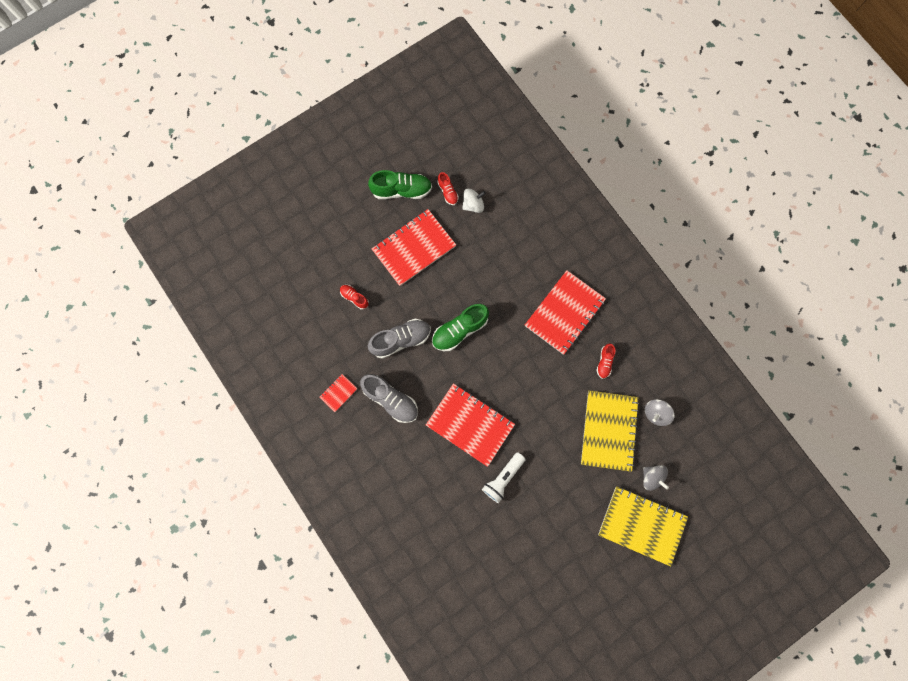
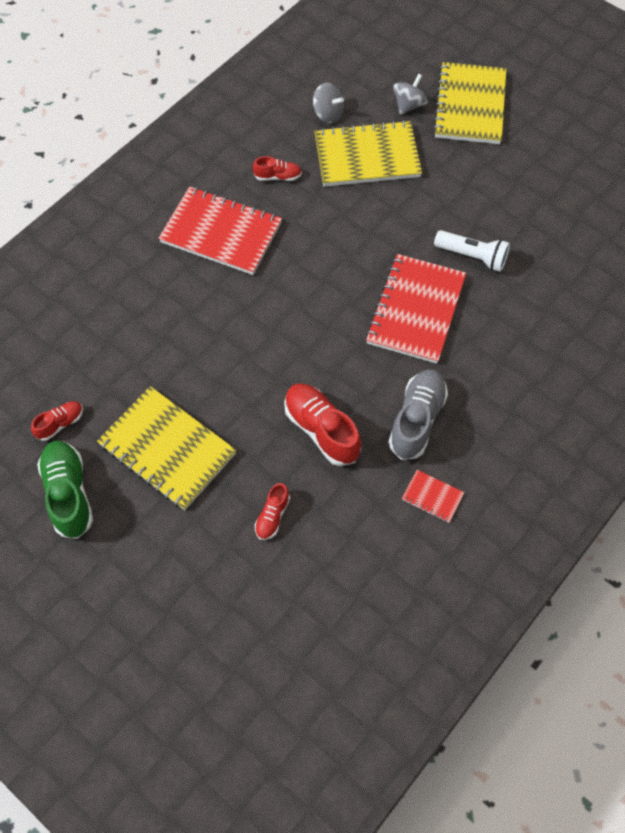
camera: 105 degrees left, 15 degrees down
grey shoe [368,319,431,359] -> red shoe [284,384,361,466]
red notebook [372,209,456,286] -> yellow notebook [97,386,237,510]
green shoe [432,304,489,351] -> none
white spinning top [462,189,486,213] -> none

